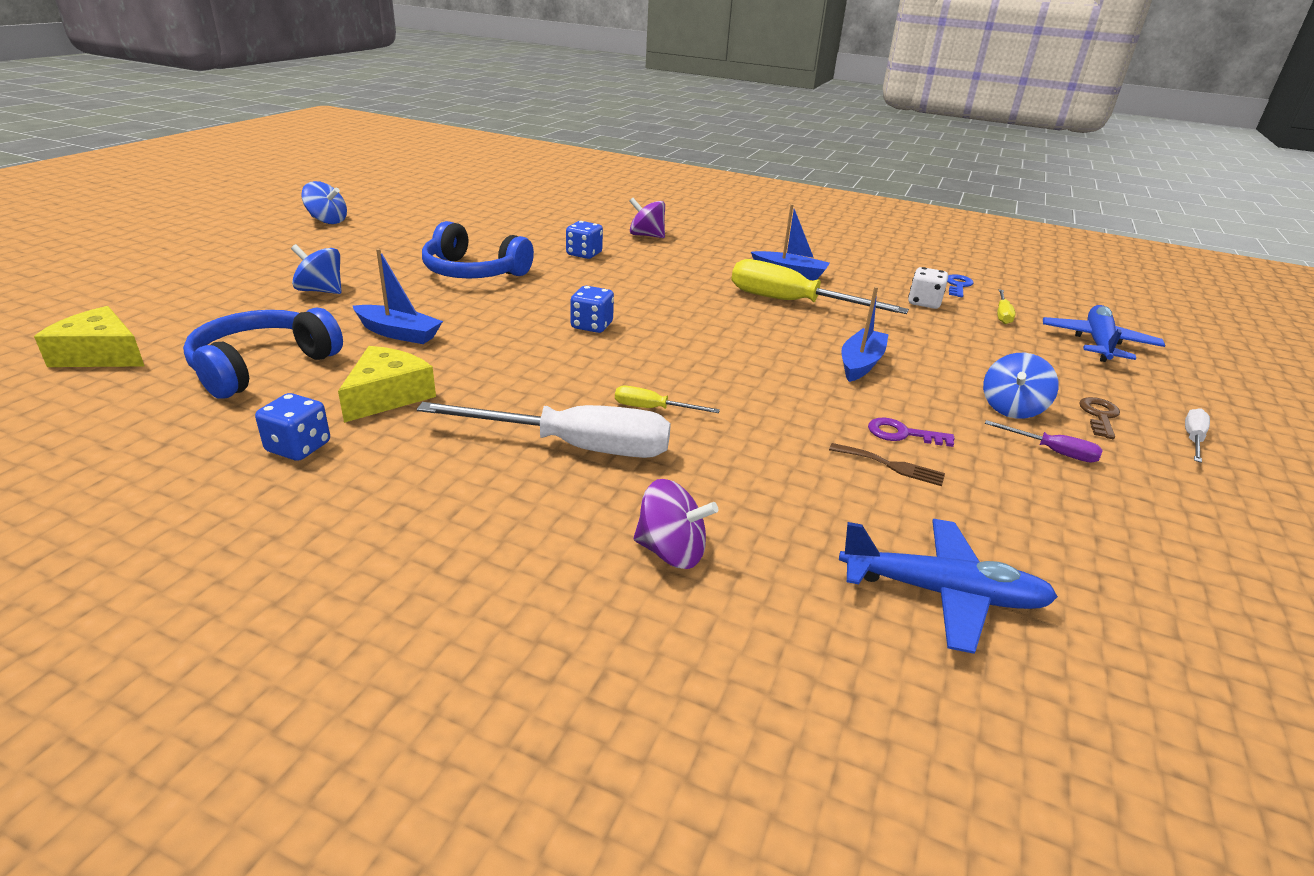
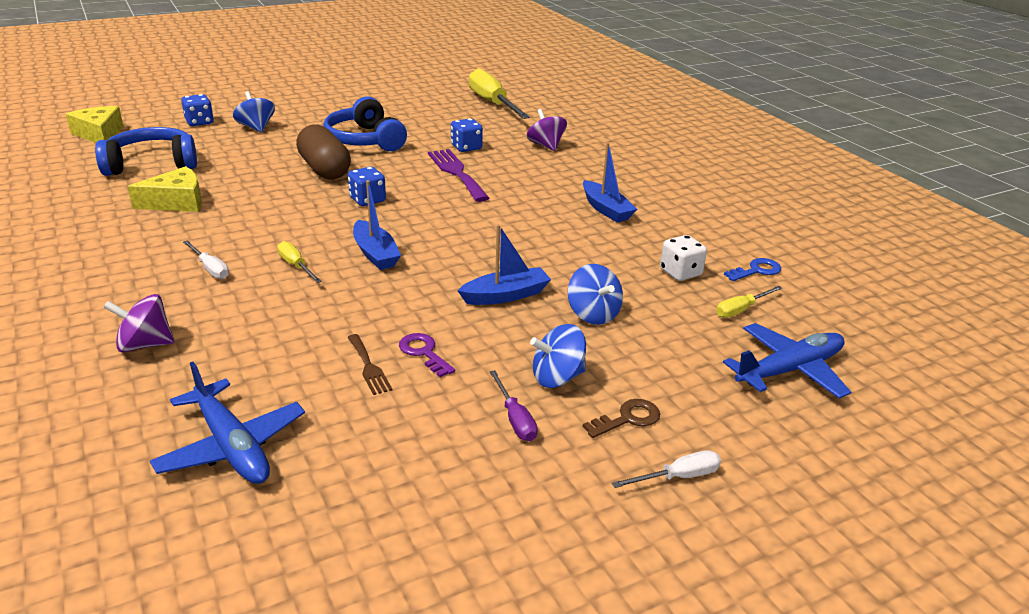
camera: 40 degrees right, 0 degrees up
blue dice [255,393,330,461] -> blue dice moved to [181,94,214,126]
blue spinning top [301,181,347,224] -> blue spinning top moved to [568,264,623,325]
blue boat [353,249,443,344] -> blue boat moved to [353,180,401,270]
white screwdriver [417,402,671,458] -> white screwdriver [183,240,229,279], size x0.45
purple spinning top [634,479,718,569] -> purple spinning top turned 120 degrees clockwise [104,294,174,352]
yellow screwdriver [732,259,909,314] -> yellow screwdriver moved to [469,68,530,119]
none -> brown capsule [296,125,351,180]
none -> purple fork [428,149,489,202]

